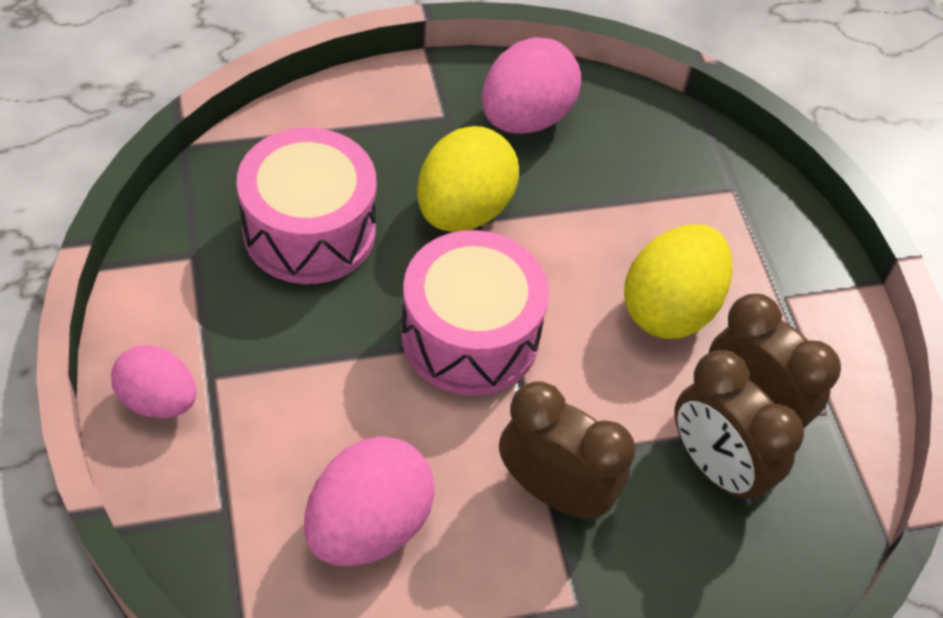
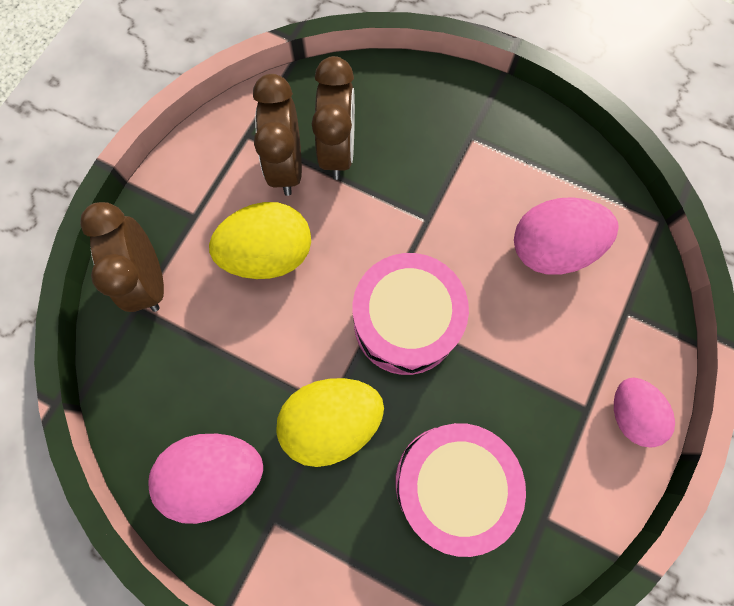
camera: 135 degrees left, 20 degrees up
brown clock [499,381,635,520] -> brown clock moved to [80,202,164,312]

